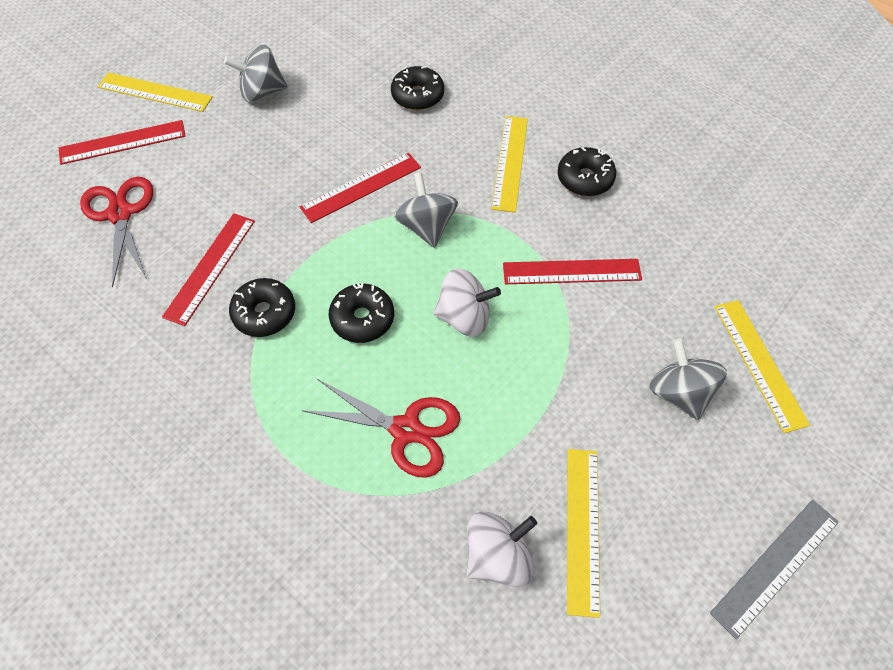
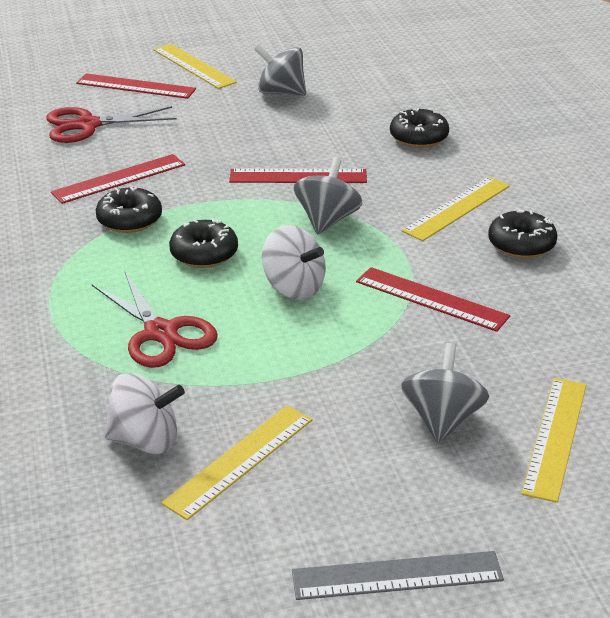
camera: 35 degrees right, 25 degrees down
red scissors [80,176,154,287] -> red scissors turned 120 degrees counterclockwise [46,106,177,143]

